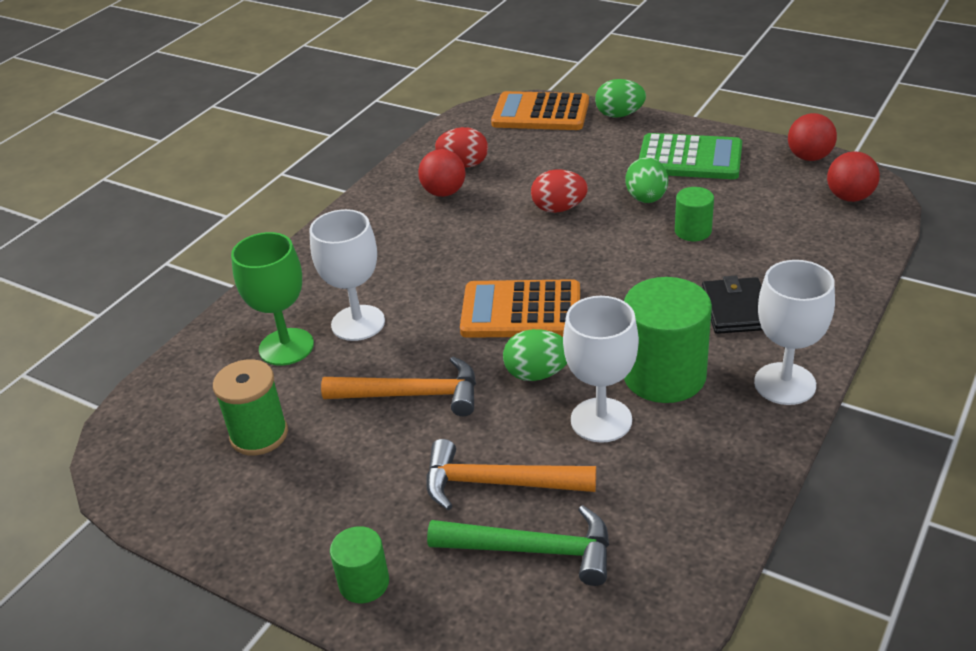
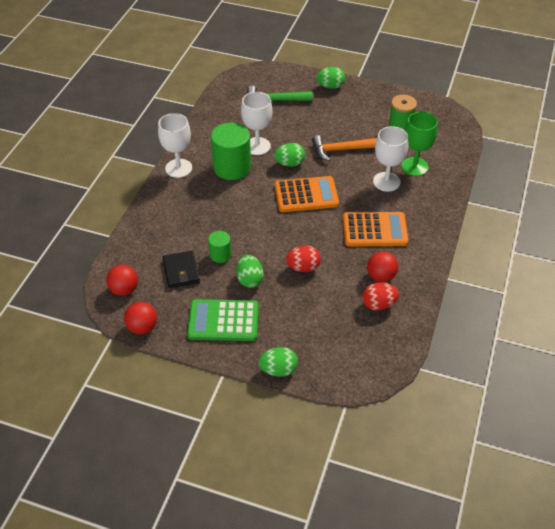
camera: 165 degrees right, 10 degrees up
green cylinder [330,526,389,603] -> green egg [317,67,345,89]
orange hammer [426,439,596,510] -> none
orange calculator [491,91,589,130] -> orange calculator moved to [343,212,409,246]
black wallet [702,276,762,334] -> black wallet moved to [163,251,200,288]

